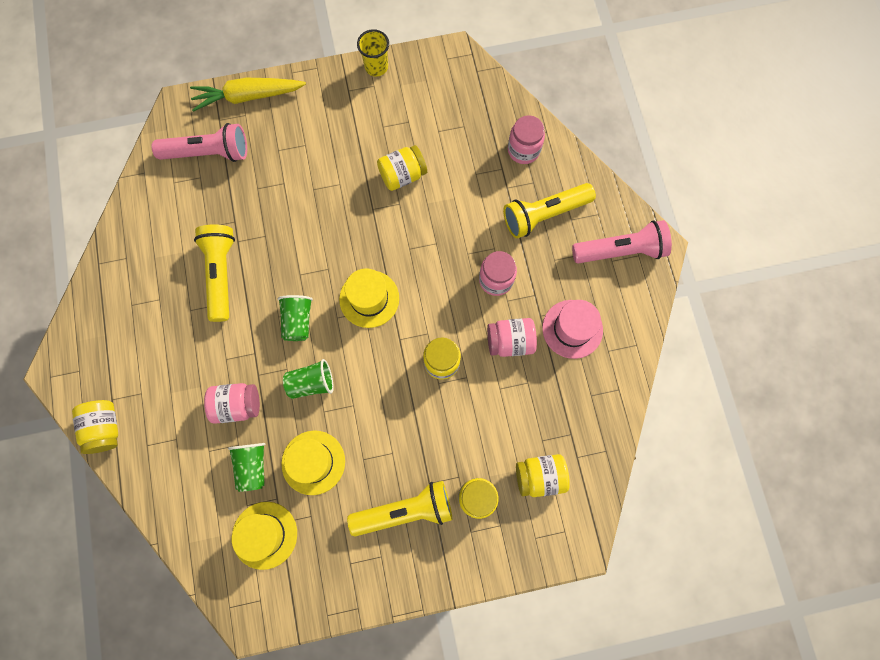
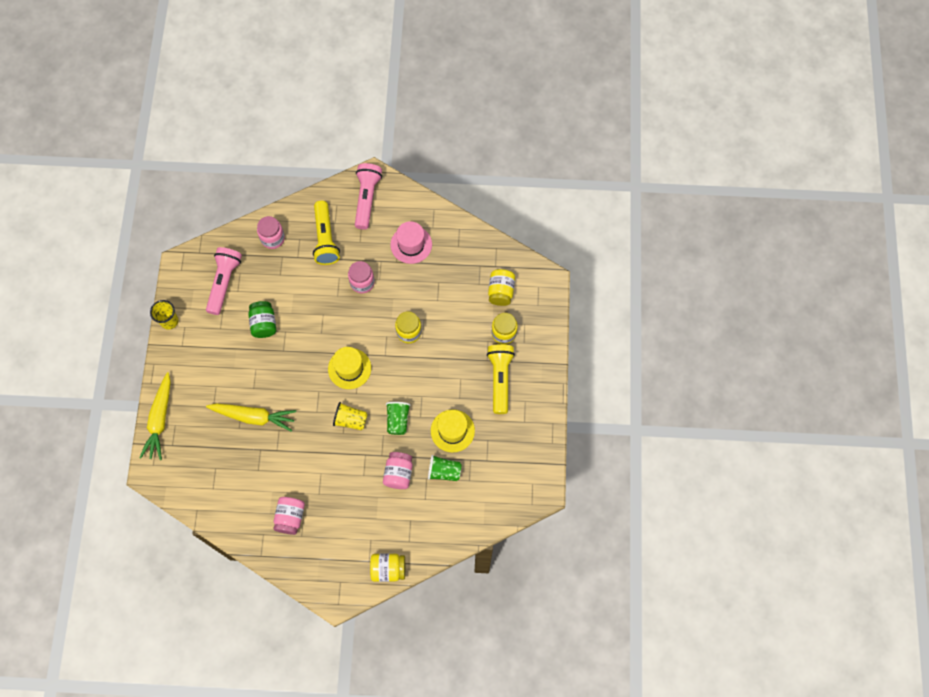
camera: 75 degrees left, 5 degrees down
pink flashlight [152,123,247,162] -> pink flashlight moved to [206,247,242,315]
yellow flashlight [194,224,235,322] -> none
yellow hat [232,502,297,570] -> none
green cup [278,295,313,341] -> yellow cup [333,402,368,431]
yellow jar [377,145,427,191] -> green jar [248,301,276,338]
pink jar [487,318,537,357] -> pink jar moved to [273,497,305,535]
none -> yellow carrot [206,404,296,432]

